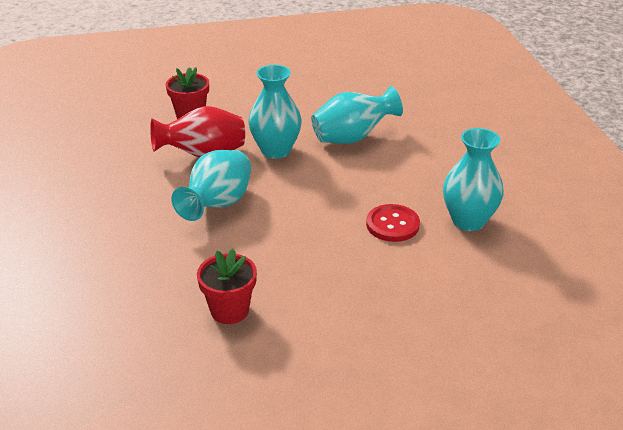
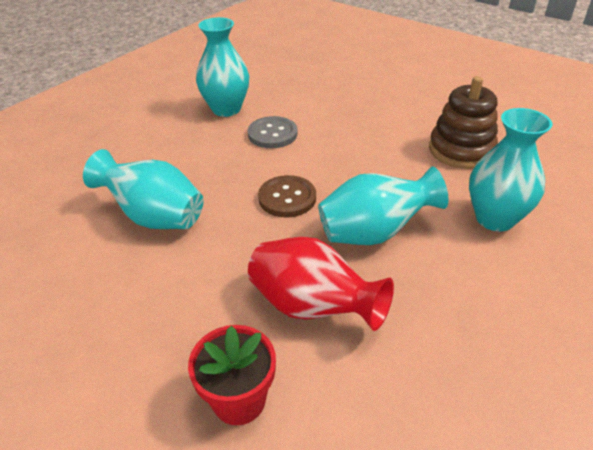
camera: 130 degrees left, 5 degrees up
red flower pot [197,249,257,324] -> brown stacking toy [429,76,498,169]
turquoise vase [248,65,302,159] -> turquoise vase moved to [469,108,552,232]
red button [366,204,420,242] -> grey button [248,116,298,148]
none -> brown button [258,175,316,217]

